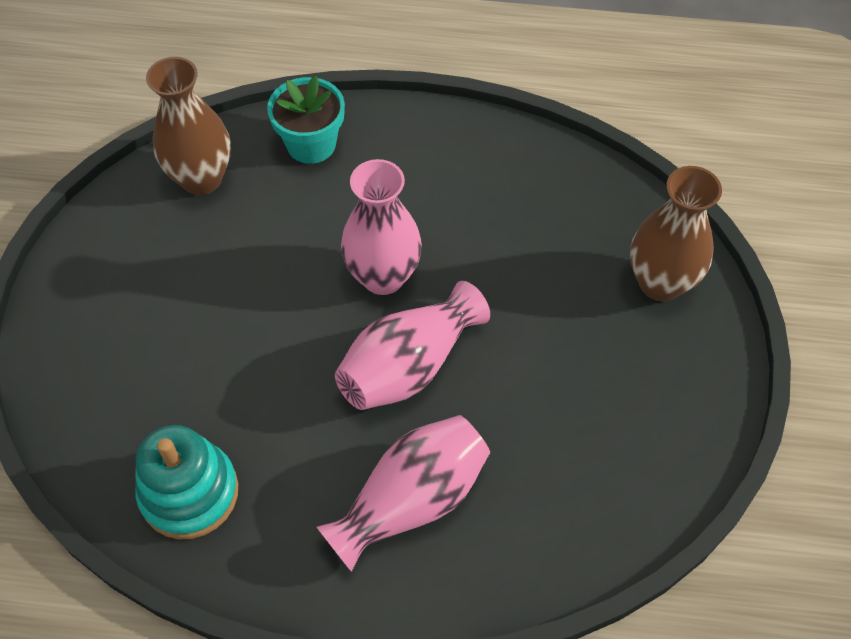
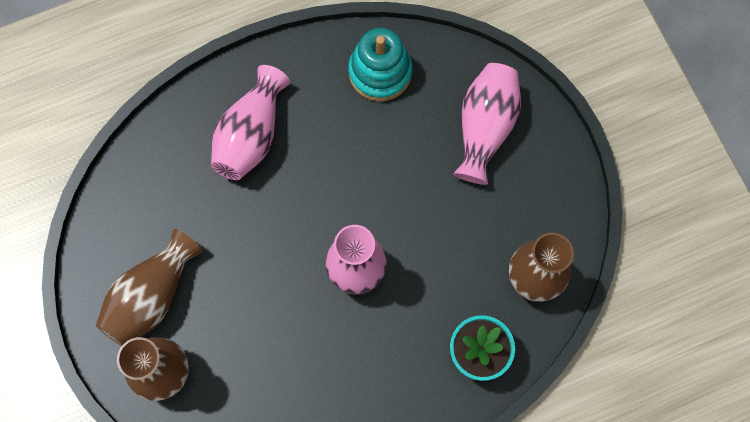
camera: 150 degrees right, 15 degrees up
pink vase [335,281,490,410] -> pink vase moved to [453,63,521,185]
none -> brown vase [96,229,203,346]

